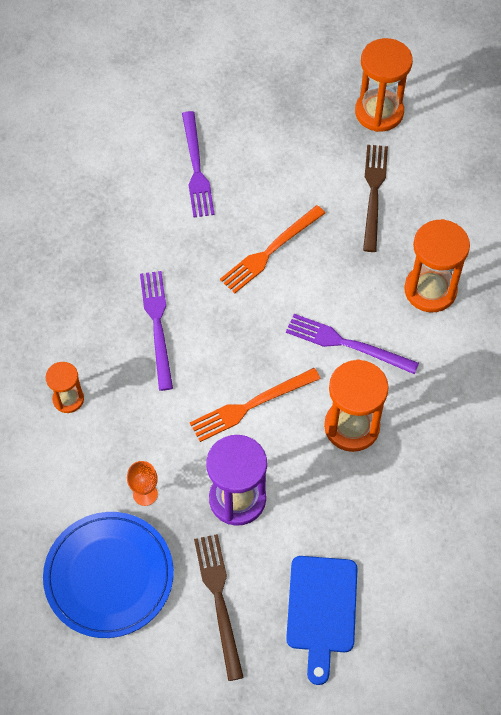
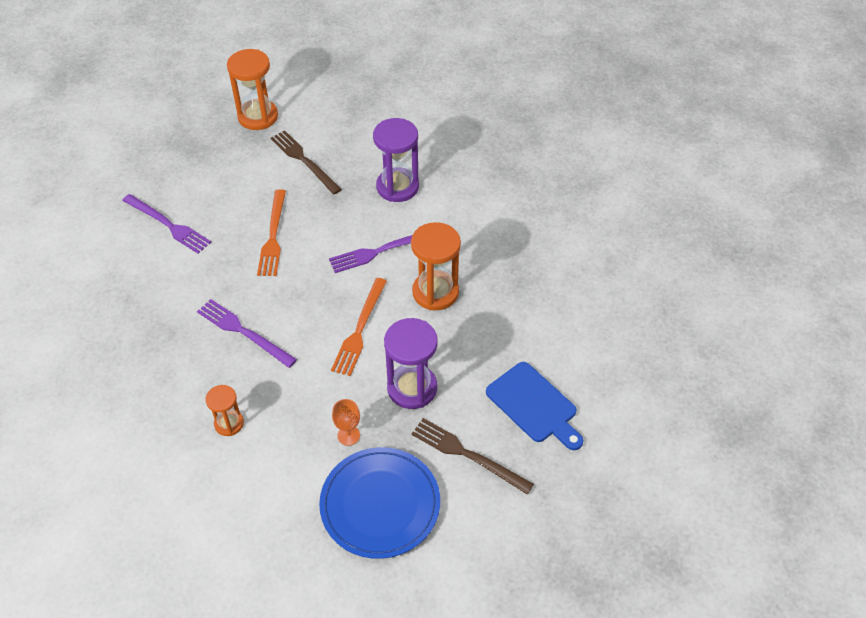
camera: 45 degrees left, 10 degrees down
orange hourglass [404,219,470,312] -> purple hourglass [373,118,419,202]

